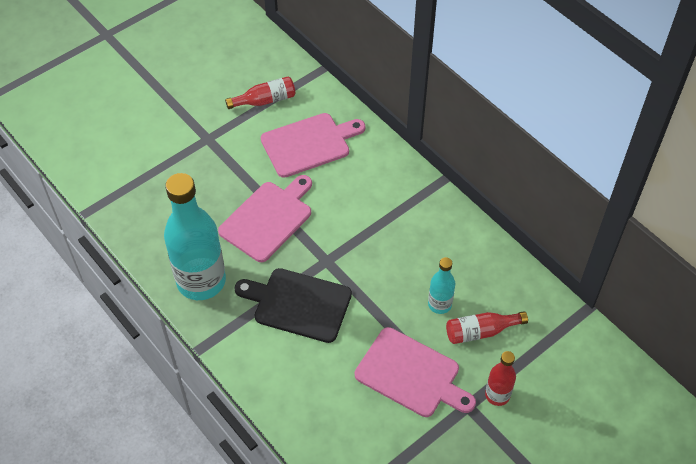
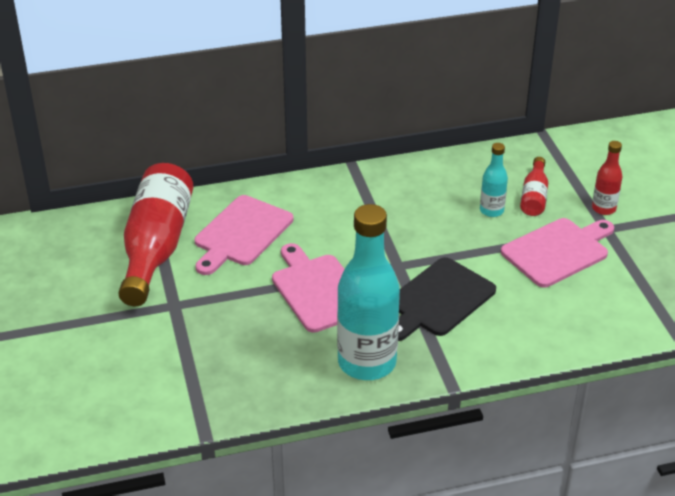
camera: 65 degrees left, 15 degrees down
red bottle [225,77,295,109] -> red bottle [118,163,193,307], size x2.10
pink cutting board [261,113,366,178] -> pink cutting board turned 150 degrees counterclockwise [195,195,293,275]

